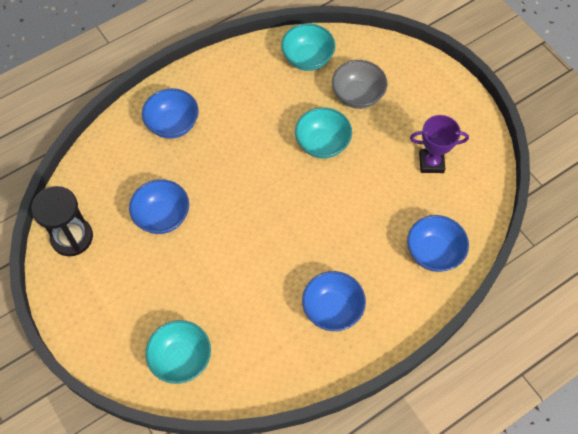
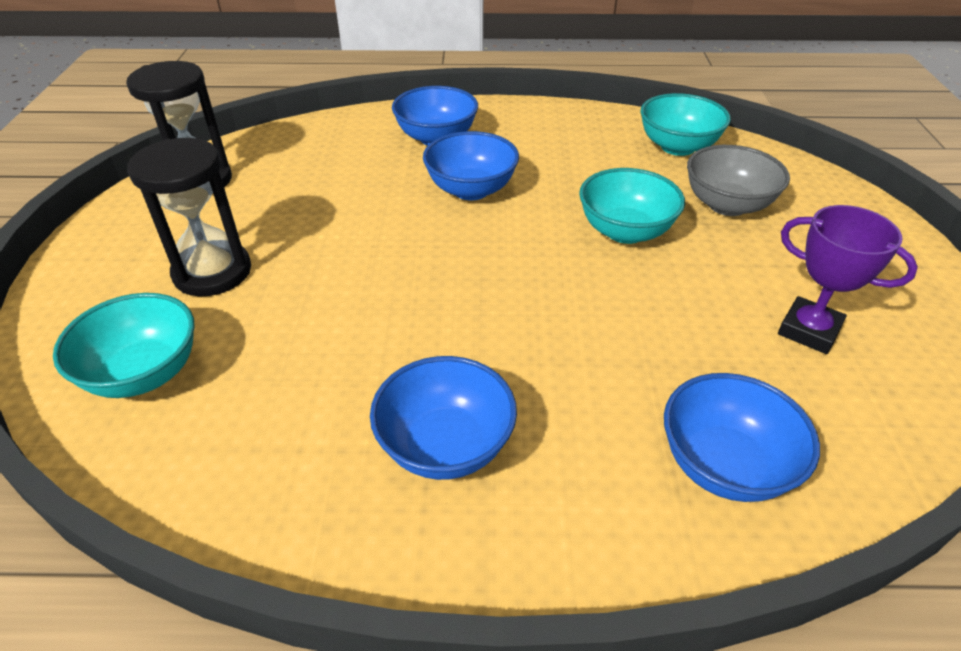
camera: 35 degrees right, 20 degrees down
blue bowl [129,179,189,234] -> blue bowl moved to [423,131,519,200]
none -> black hourglass [127,138,251,296]

